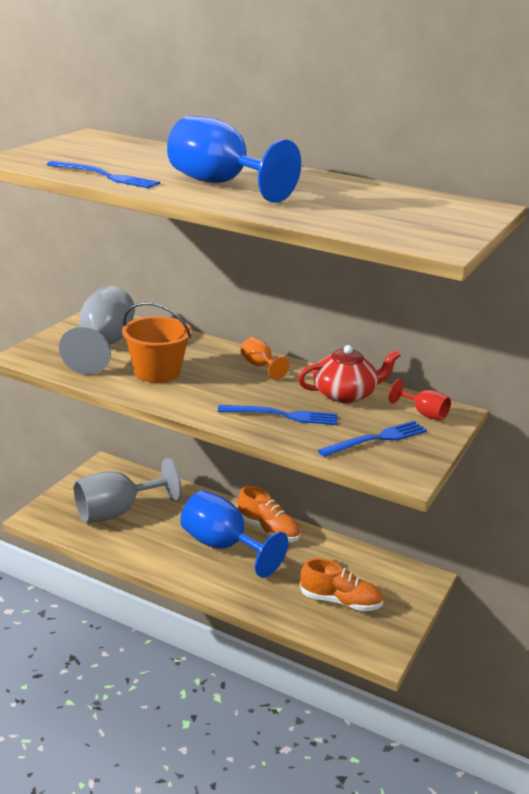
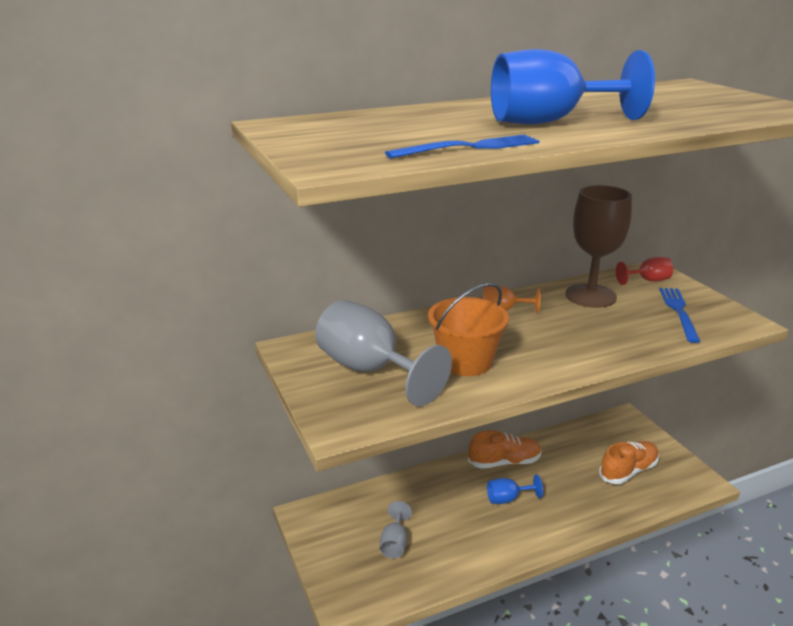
camera: 50 degrees left, 0 degrees up
grey goblet [73,458,181,523] -> grey goblet [380,501,412,558], size x0.48
blue goblet [181,490,288,578] -> blue goblet [487,474,543,504], size x0.48
blue fork [218,405,337,425] -> none
red teapot [298,345,401,403] -> brown goblet [565,185,632,308]

